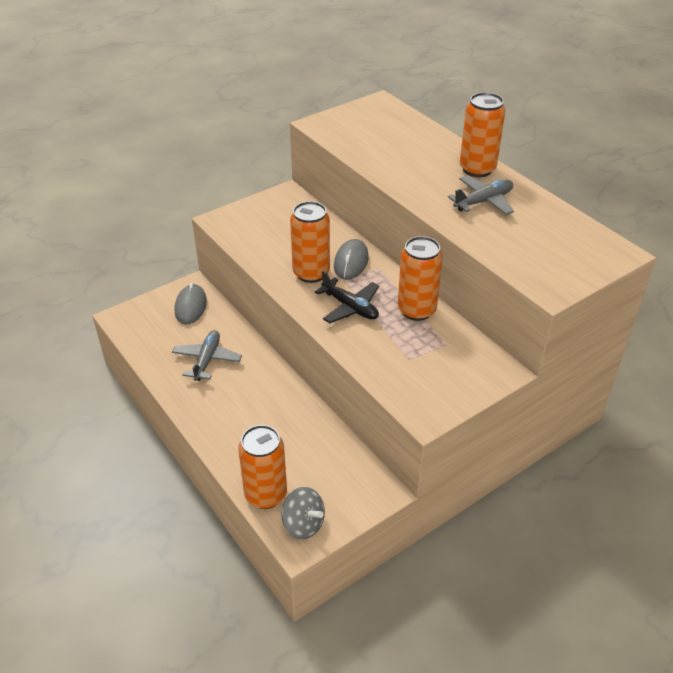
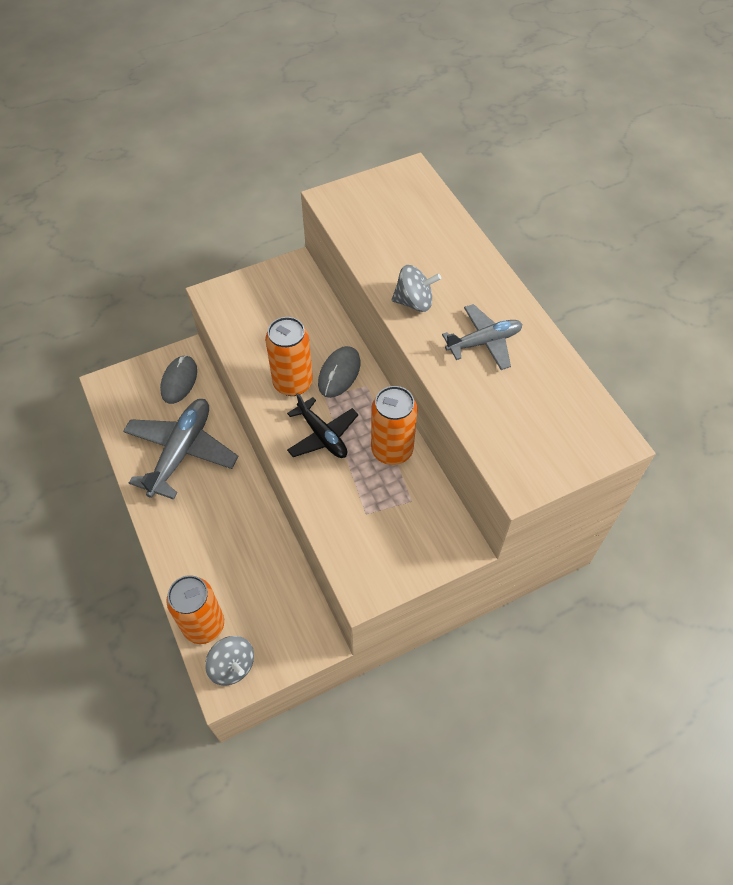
camera: 10 degrees right, 15 degrees up
grey plane [172,330,242,381] -> grey plane [123,399,239,500], size x1.65
orange can [460,92,505,177] -> none
none -> grey spinning top [392,265,441,312]

